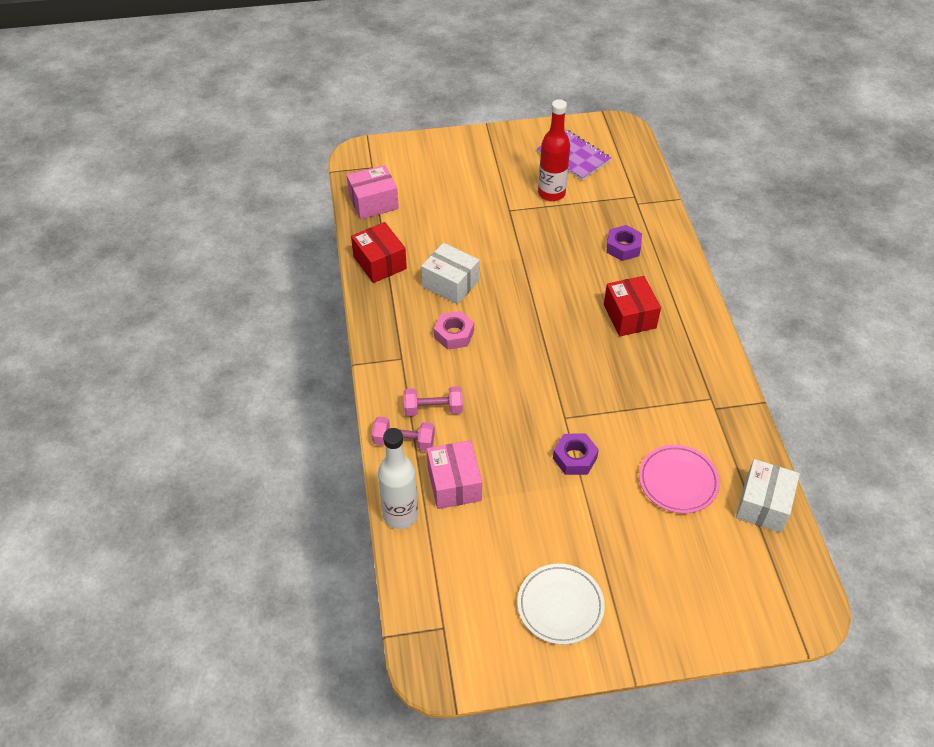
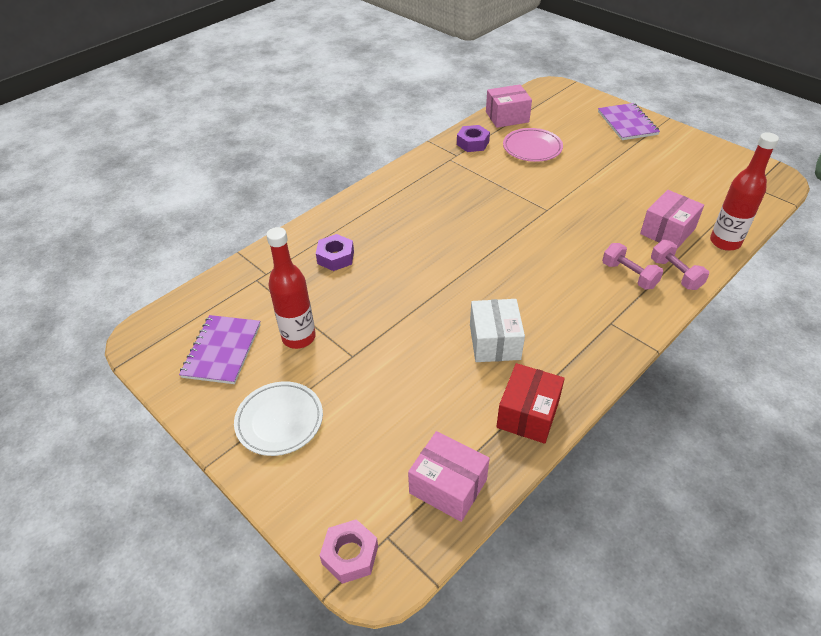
camera: 125 degrees left, 5 degrees down
white bottle [378,428,418,529] -> red bottle [710,132,779,251]
pink nut [434,311,474,350] -> pink nut moved to [319,519,378,584]
white plate [517,564,605,645] -> white plate moved to [234,381,323,456]
purple nut [553,434,599,475] -> purple nut moved to [457,125,490,152]
red box [604,276,661,336] -> none
white box [736,459,800,533] -> pink box [486,84,532,128]
none -> purple notebook [598,103,660,140]

